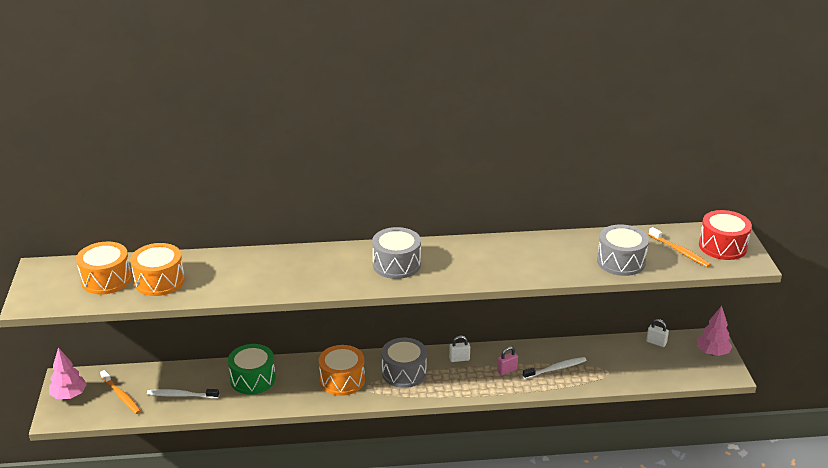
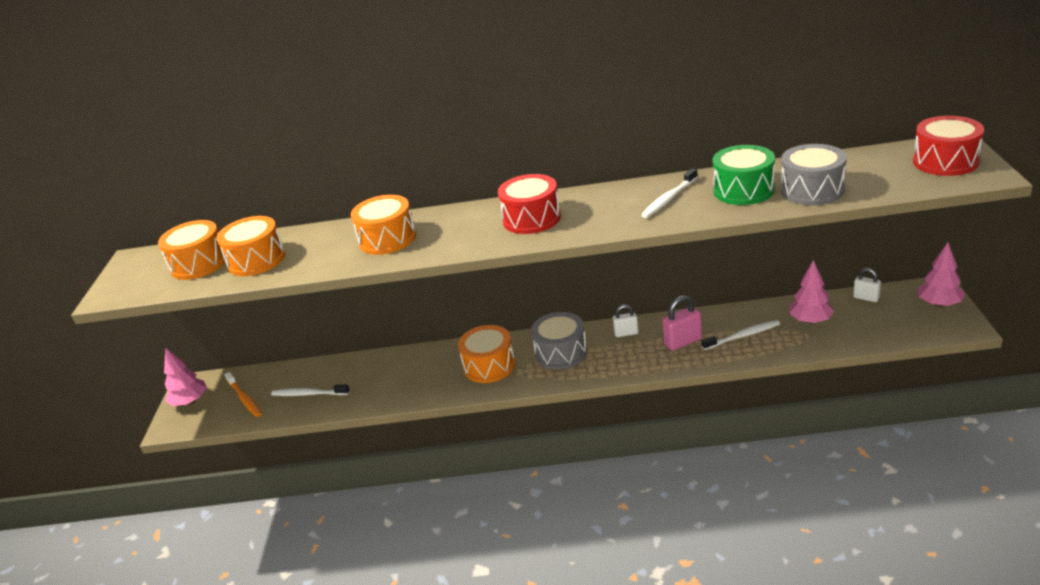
camera: 10 degrees right, 0 degrees up
green drum [228,344,276,394] -> green drum moved to [713,145,775,205]
grey drum [372,227,421,279] -> red drum [498,174,561,234]
pink padlock [497,346,518,375] -> pink padlock [662,295,702,351], size x1.54
orange toothbrush [649,227,711,267] -> none
none -> orange drum [351,195,416,255]
none -> white toothbrush [641,168,698,218]
none -> pink tree [789,260,834,324]

